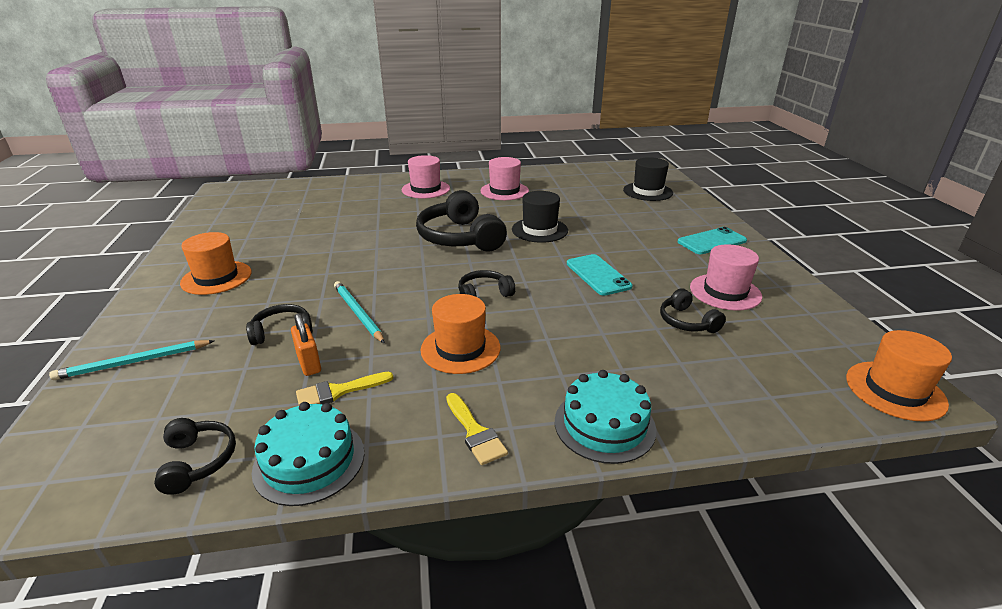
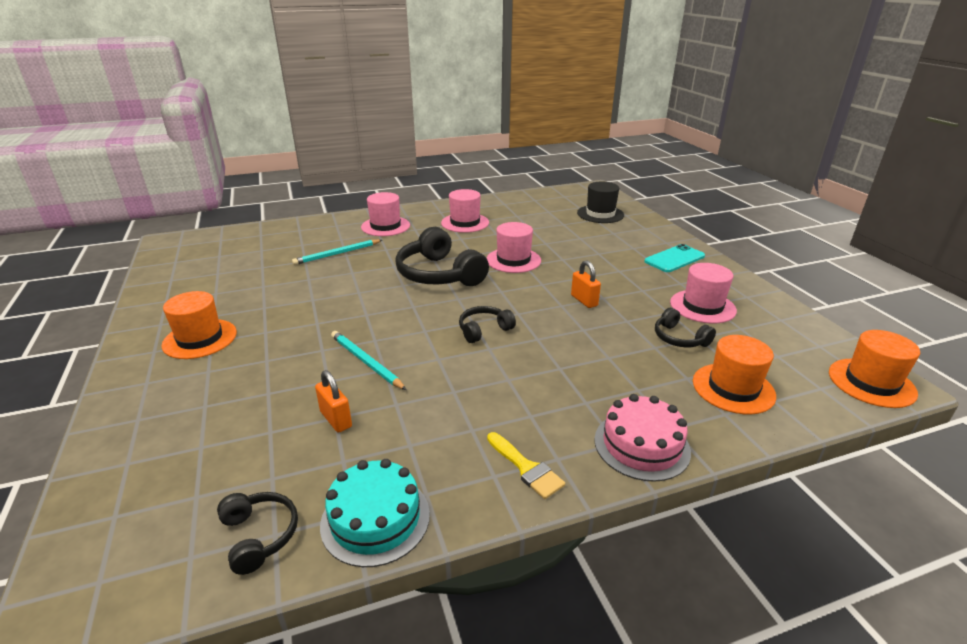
camera: 10 degrees left, 0 degrees up
turquoise pencil [49,340,214,380] -> turquoise pencil moved to [292,240,382,265]
black headphones [246,304,313,345] -> none
yellow brush [296,372,393,405] -> none
orange hat [421,294,500,374] -> orange hat moved to [693,335,776,414]
black hat [512,191,568,243] -> pink hat [487,222,541,273]
turquoise cake [555,370,656,464] -> pink cake [594,394,691,482]
turquoise phone [567,254,633,296] -> orange padlock [571,260,601,308]

